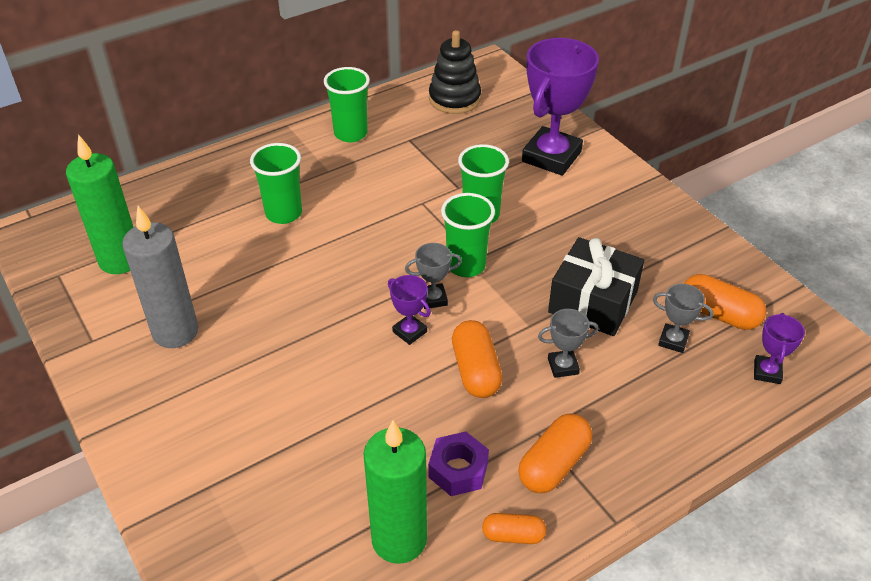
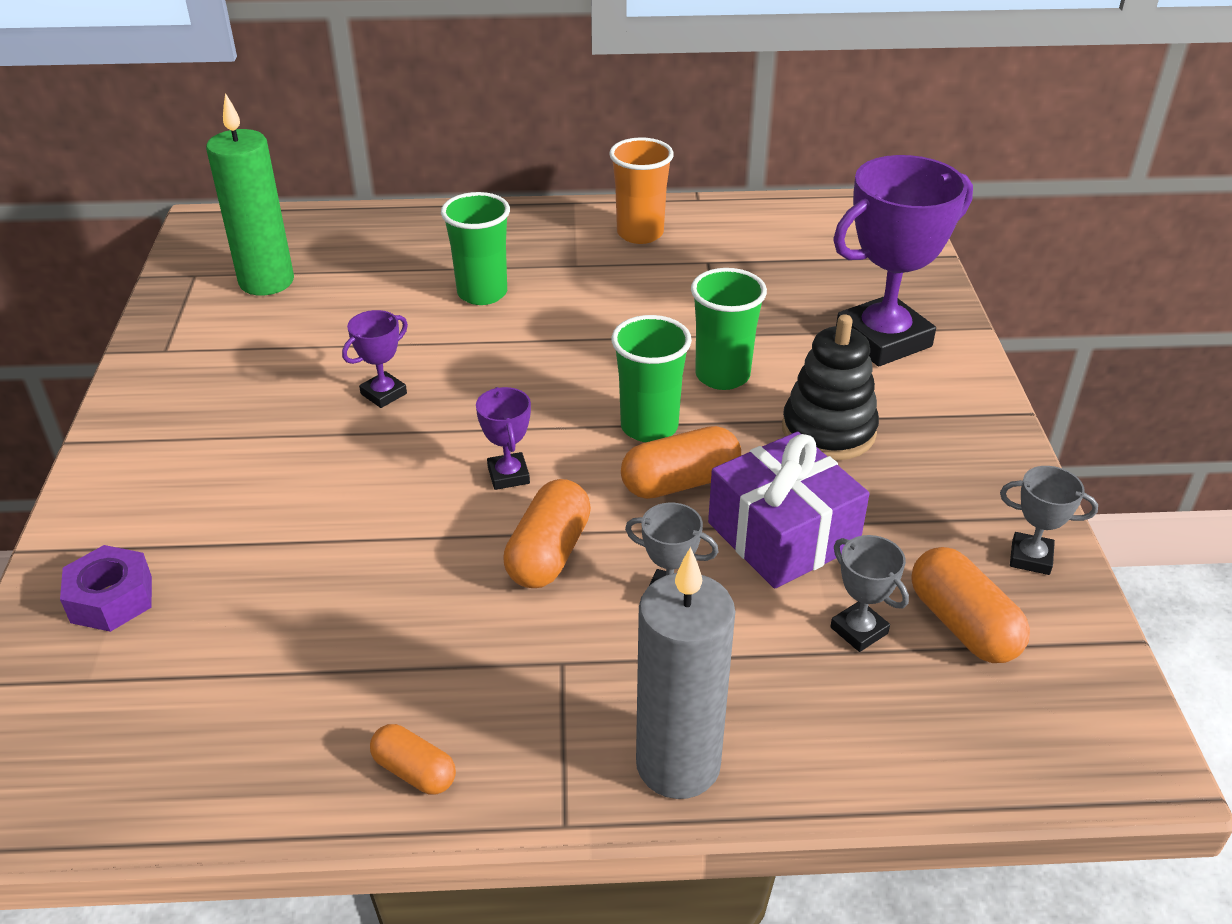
camera: 30 degrees right, 5 degrees down
grey candle [122,206,198,348] -> grey candle moved to [636,547,735,799]
green cup [324,67,370,142] -> orange cup [609,138,674,244]
green candle [363,420,427,564] -> none
grey trophy [405,243,462,309] -> grey trophy moved to [1000,466,1098,575]
purple nut [428,432,489,496] -> purple nut moved to [60,545,152,632]
black stacking toy [429,30,481,114] -> black stacking toy moved to [782,314,879,461]
orange capsule [518,413,592,493] -> orange capsule moved to [621,426,741,499]
black gift [548,237,644,336] -> purple gift [708,432,869,589]
purple trophy [754,313,805,384] -> purple trophy moved to [342,310,408,408]

